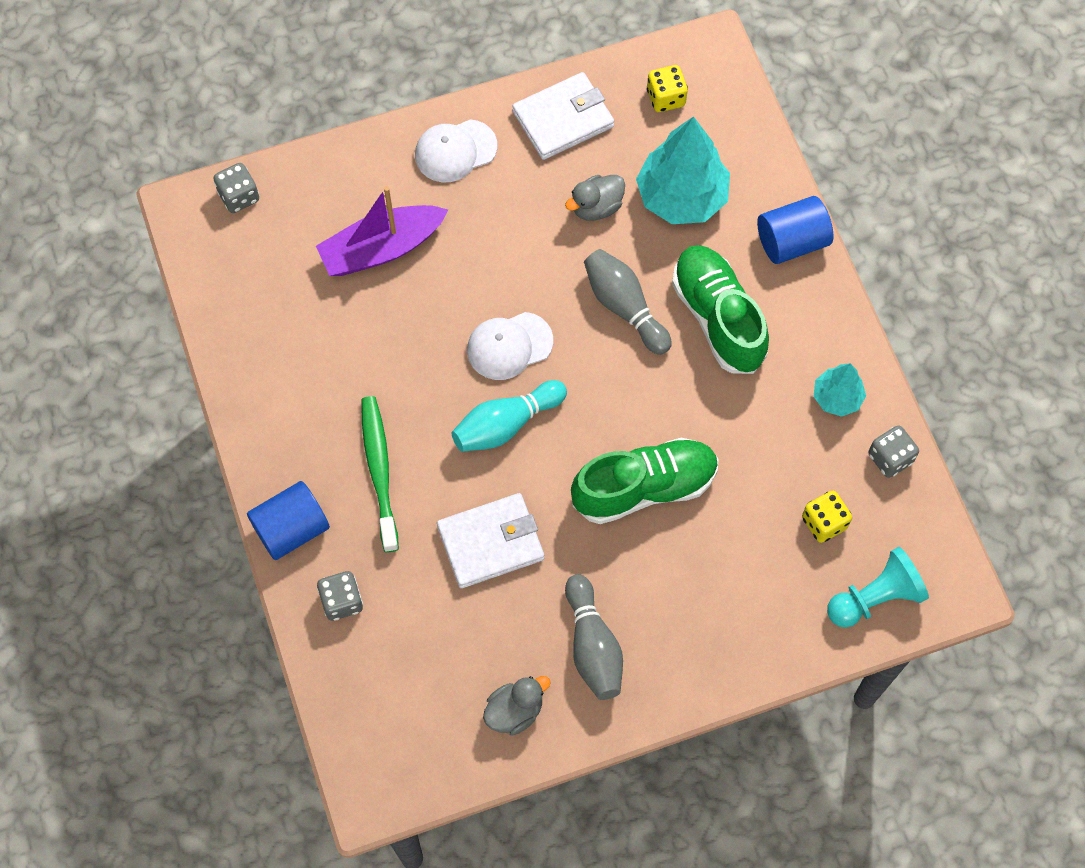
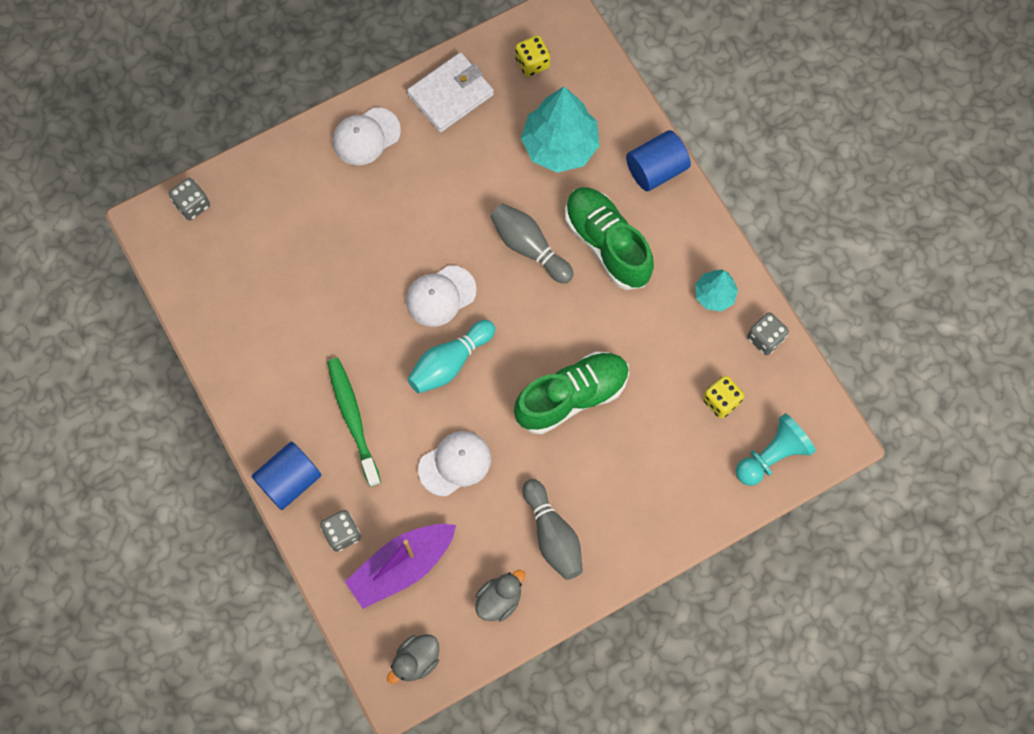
camera: 10 degrees left, 5 degrees up
purple boat [316,186,448,276] -> purple boat moved to [345,524,456,609]
white wallet [437,493,544,588] -> white cap [418,431,491,496]
grey duck [565,175,625,221] -> grey duck moved to [387,634,439,684]

